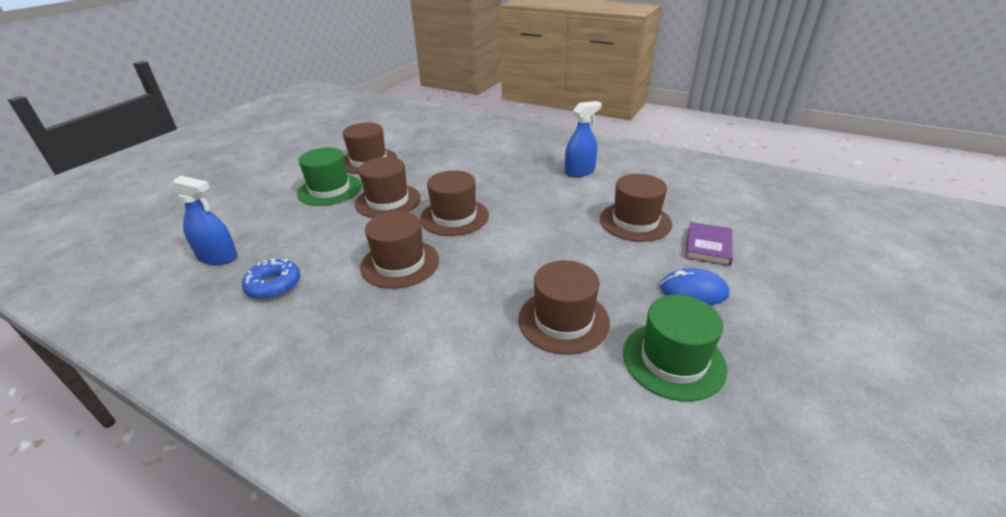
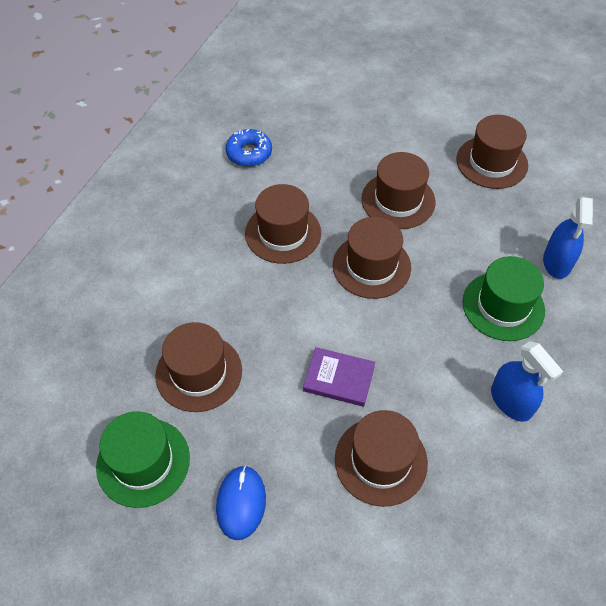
camera: 85 degrees right, 20 degrees up
blue spray bottle [170,176,238,265] -> blue spray bottle moved to [543,197,593,279]
green hat [297,147,361,206] -> green hat moved to [463,256,545,341]
purple book [685,222,733,266] -> purple book moved to [303,347,375,407]

